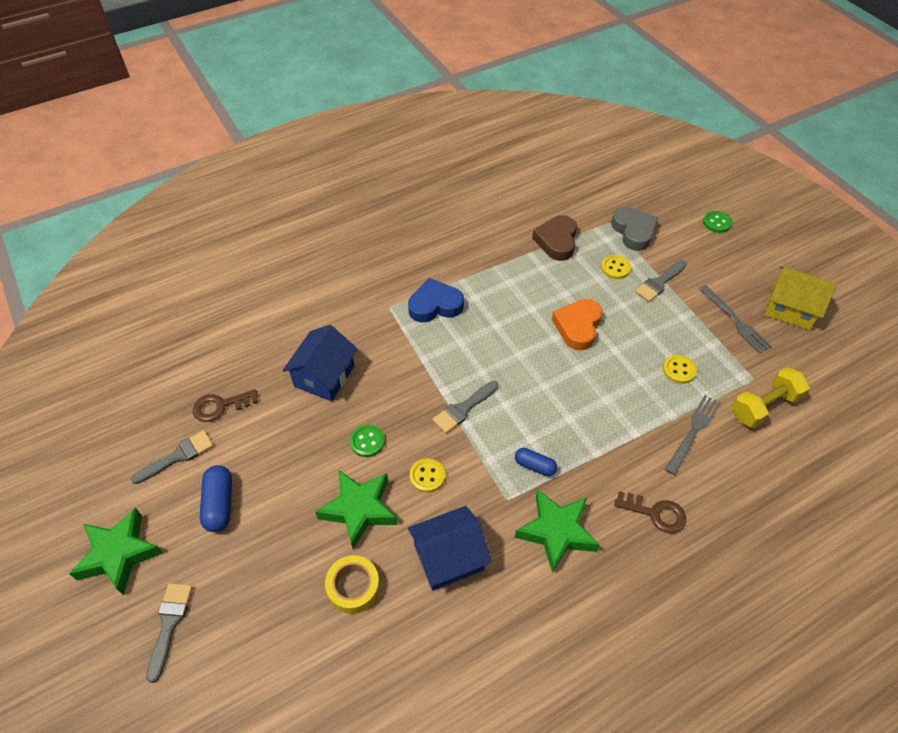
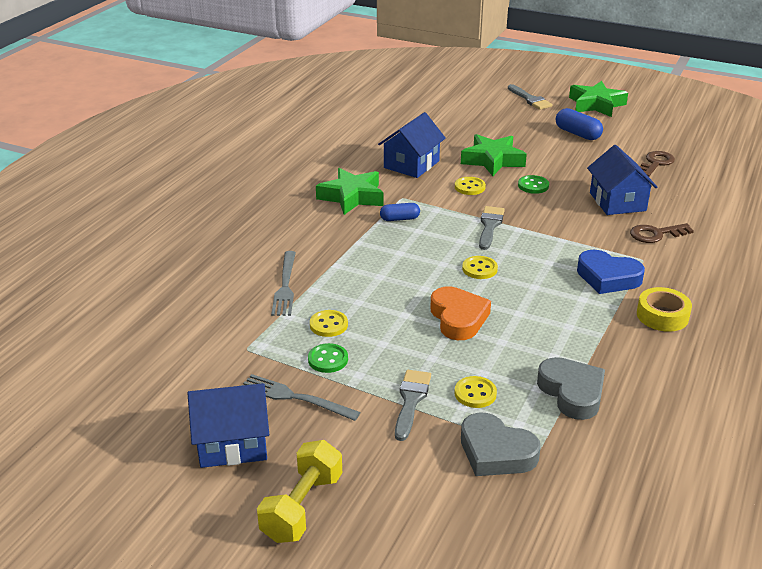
camera: 145 degrees right, 20 degrees down
grey brush [131,430,214,484] -> none
yellow tape [325,555,380,614] -> yellow tape moved to [637,287,692,332]
blue heart [408,278,464,322] -> blue heart turned 75 degrees clockwise [577,250,645,294]
brown heart [532,215,577,261] -> grey heart [537,357,605,420]
brown key [614,491,686,533] -> brown key moved to [630,223,694,243]
green button [703,211,732,233] -> green button moved to [308,343,348,373]
yellow dumbbell [732,367,810,428] -> yellow dumbbell moved to [257,440,342,543]
yellow house [764,266,837,330] -> blue house [188,383,269,468]
none -> yellow button [462,256,498,279]

